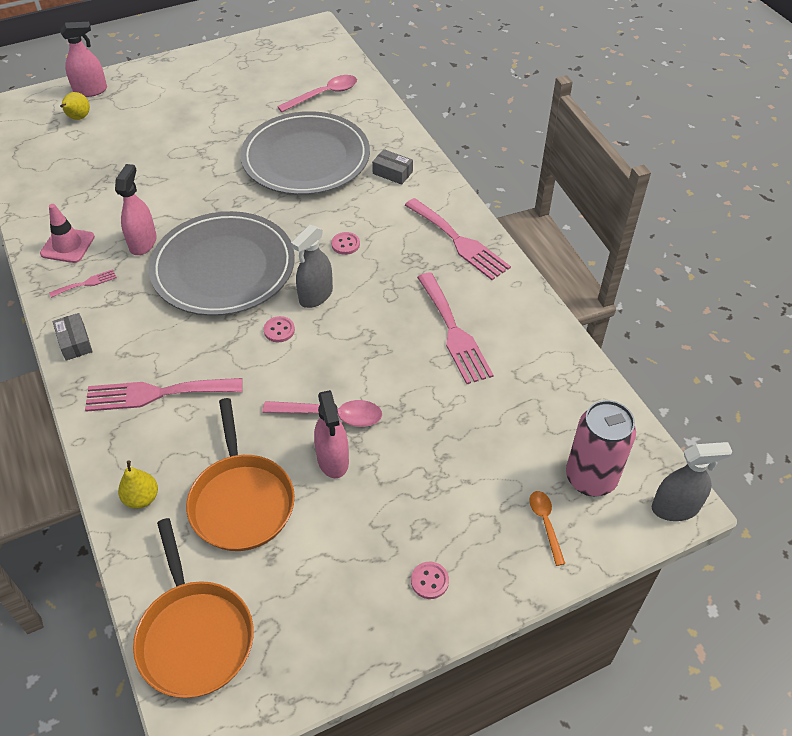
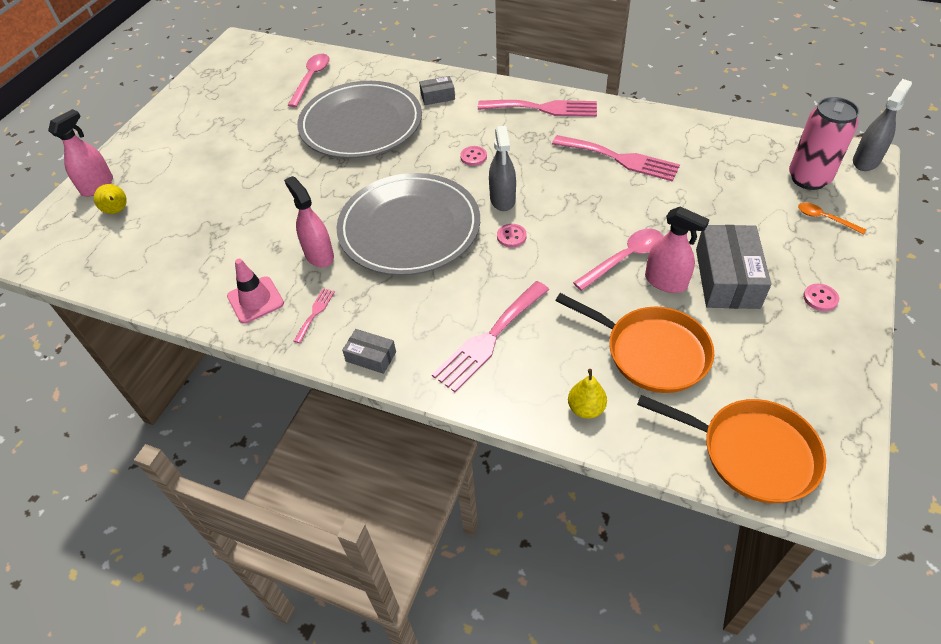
camera: 40 degrees left, 0 degrees up
none -> grey box [696,225,771,309]

